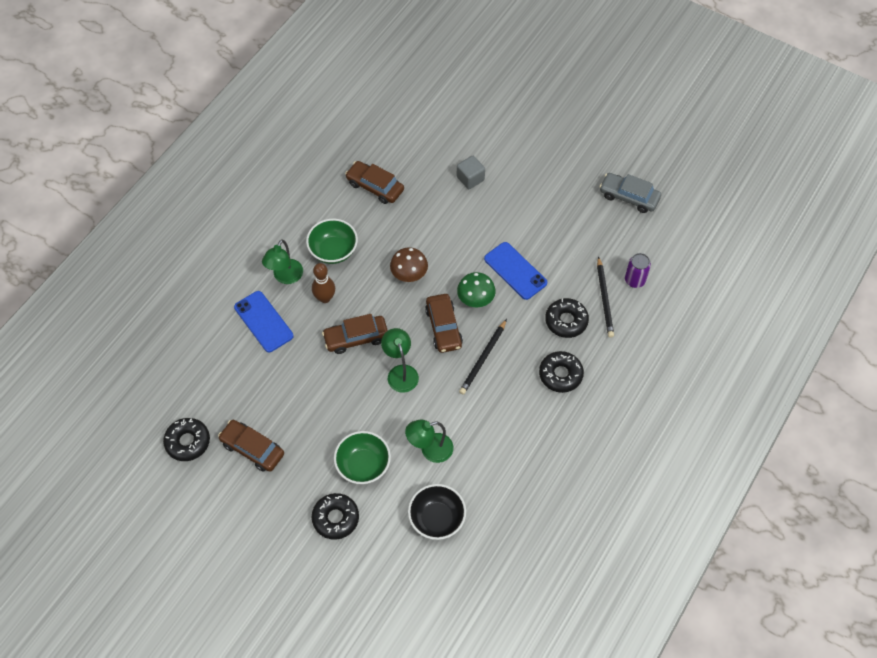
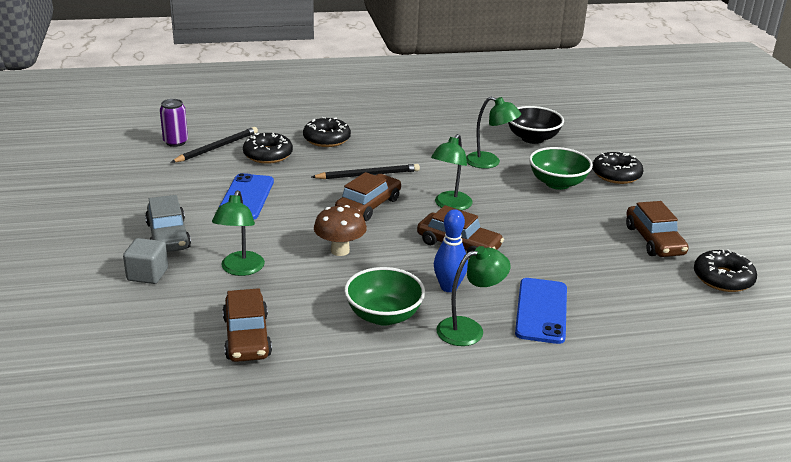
camera: 135 degrees left, 30 degrees down
brown bowling pin [312,263,335,303] -> blue bowling pin [434,209,468,292]
green mushroom [457,272,496,307] -> none
grey car [599,173,661,213] -> grey car moved to [145,195,191,252]
none -> green lamp [212,190,265,276]

